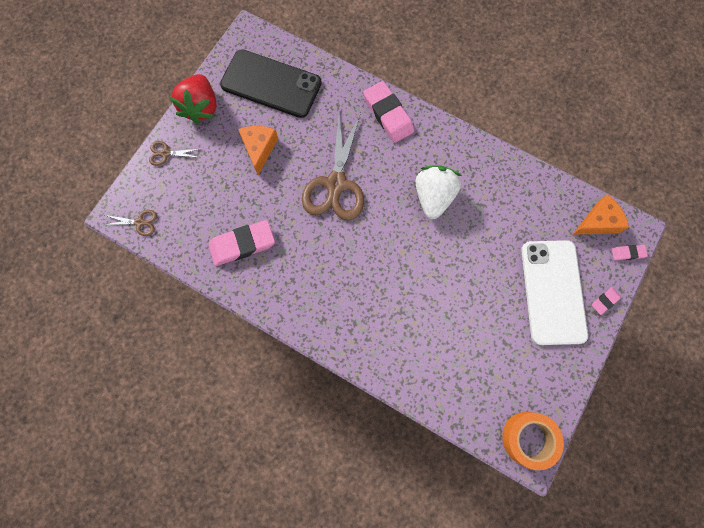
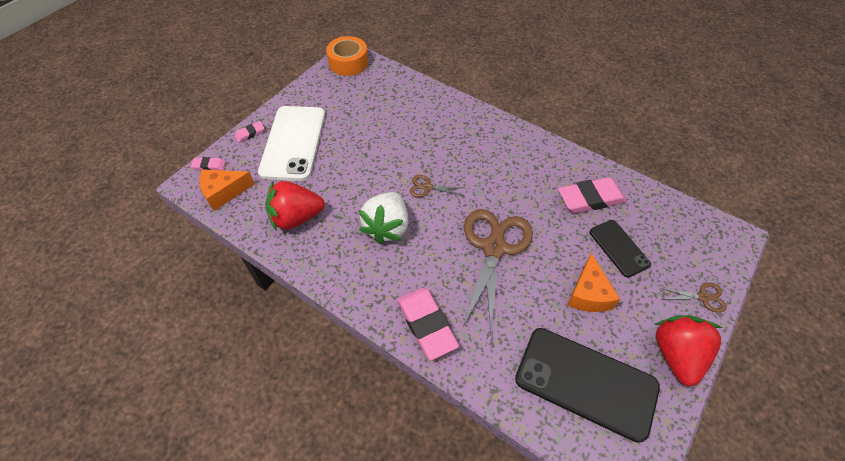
camera: 175 degrees left, 20 degrees down
brown scissors [105,210,157,236] -> brown scissors moved to [410,175,465,197]
none -> red strawberry [265,181,325,231]
none -> black phone [590,220,651,278]

